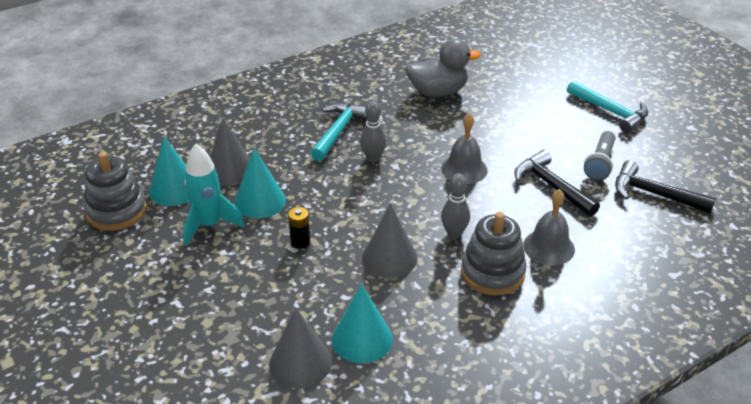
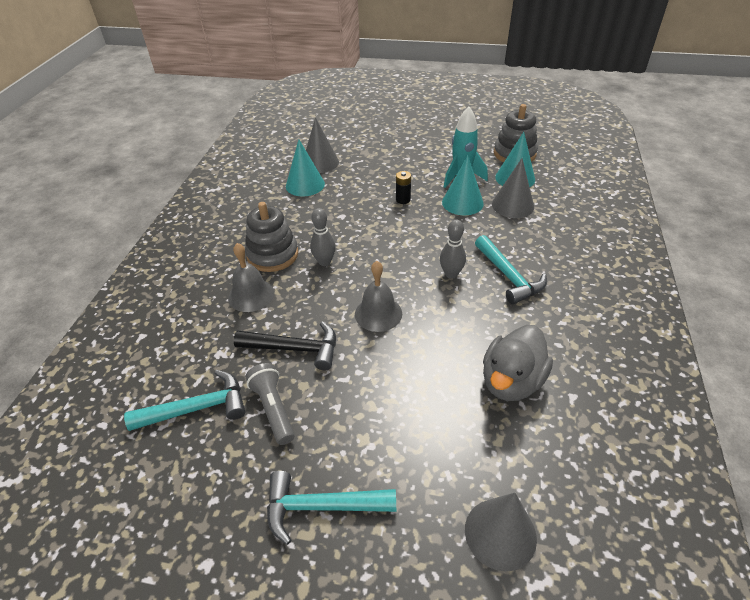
camera: 135 degrees right, 5 degrees up
grey cone [362,203,417,278] -> grey cone moved to [465,493,537,572]
black hammer [615,160,716,213] -> turquoise hammer [124,370,245,431]

